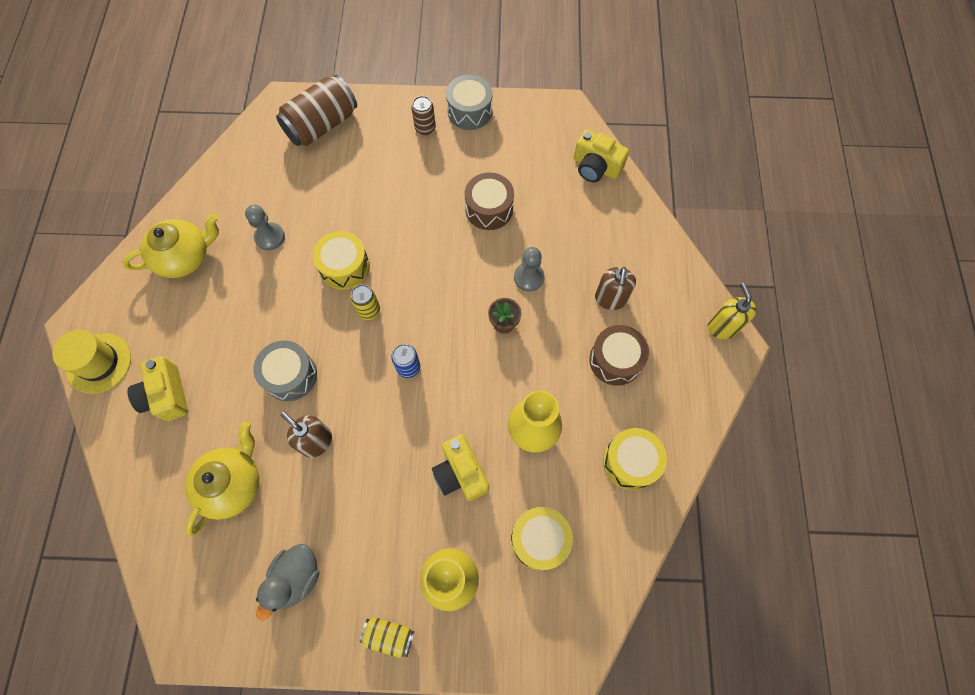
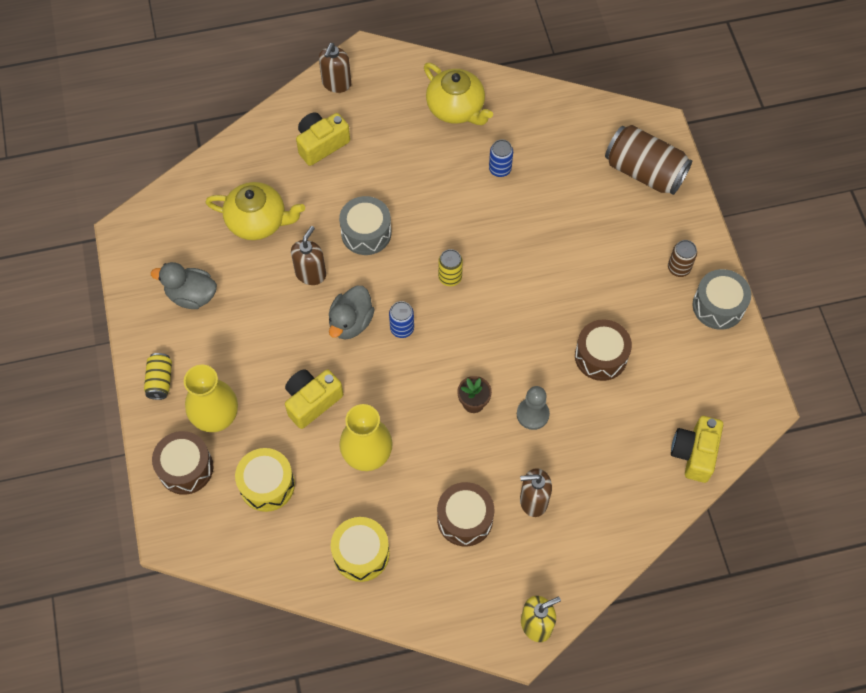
camera: 75 degrees right, 5 degrees down
yellow hat [52,330,131,394] -> brown soap dispenser [319,43,351,93]
grey pawn [245,205,285,251] -> blue can [489,139,513,177]
yellow drum [313,231,370,290] -> none
none -> brown drum [152,431,213,495]
none -> grey duck [329,286,375,339]

